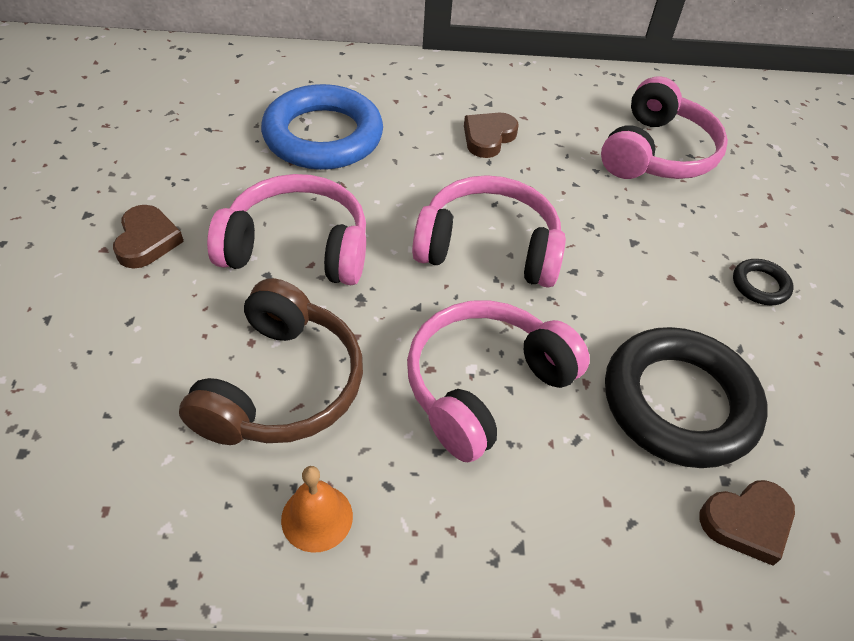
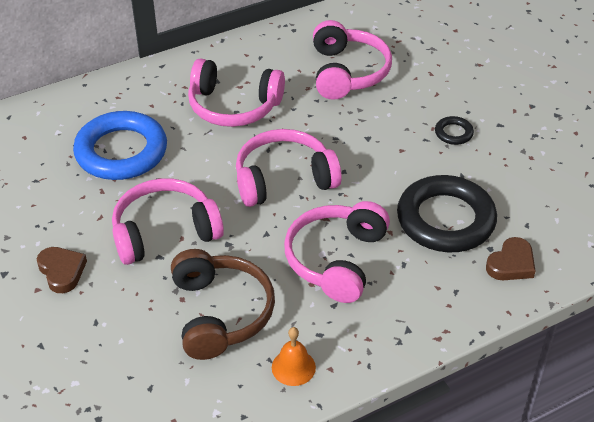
camera: 25 degrees left, 5 degrees down
brown heart [464,113,518,158] -> pink headphones [188,59,285,127]

